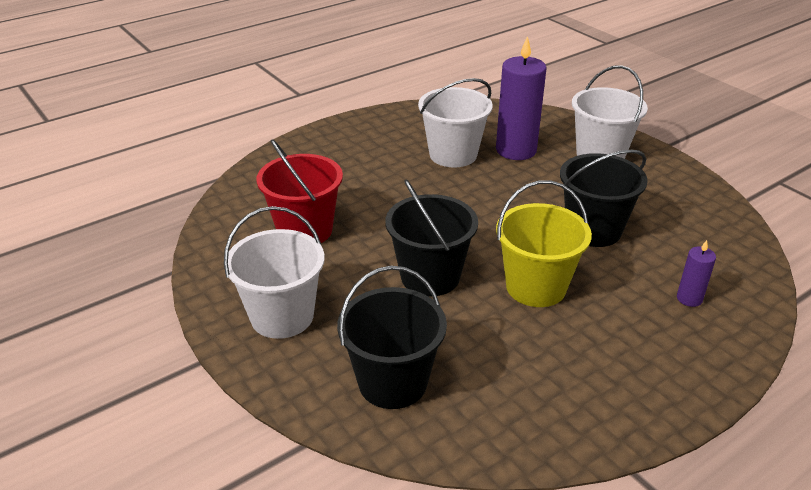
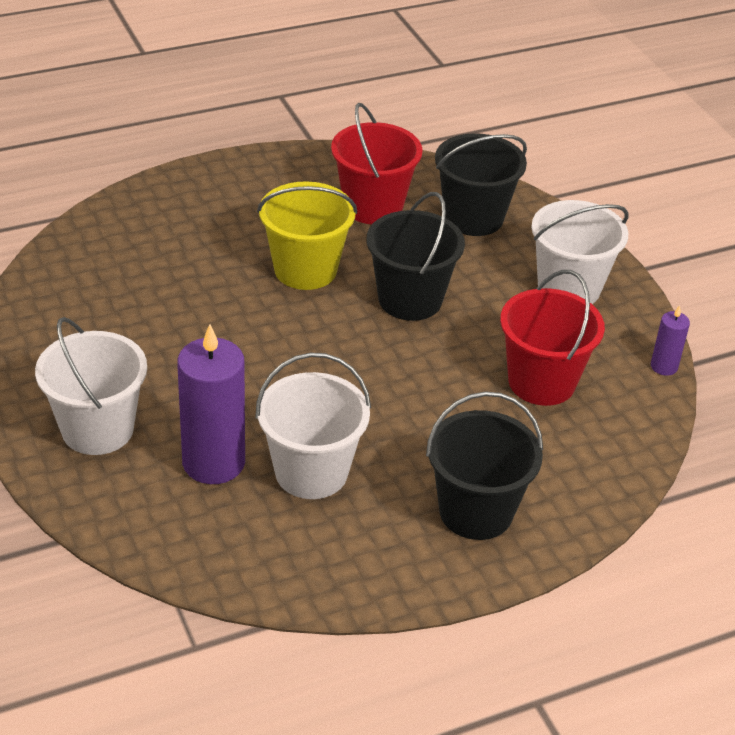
camera: 170 degrees left, 5 degrees up
black bucket [560,150,648,247] -> black bucket moved to [426,391,543,540]
purple candle [677,240,716,307] -> purple candle moved to [651,305,690,376]
none -> red bucket [331,103,423,224]

